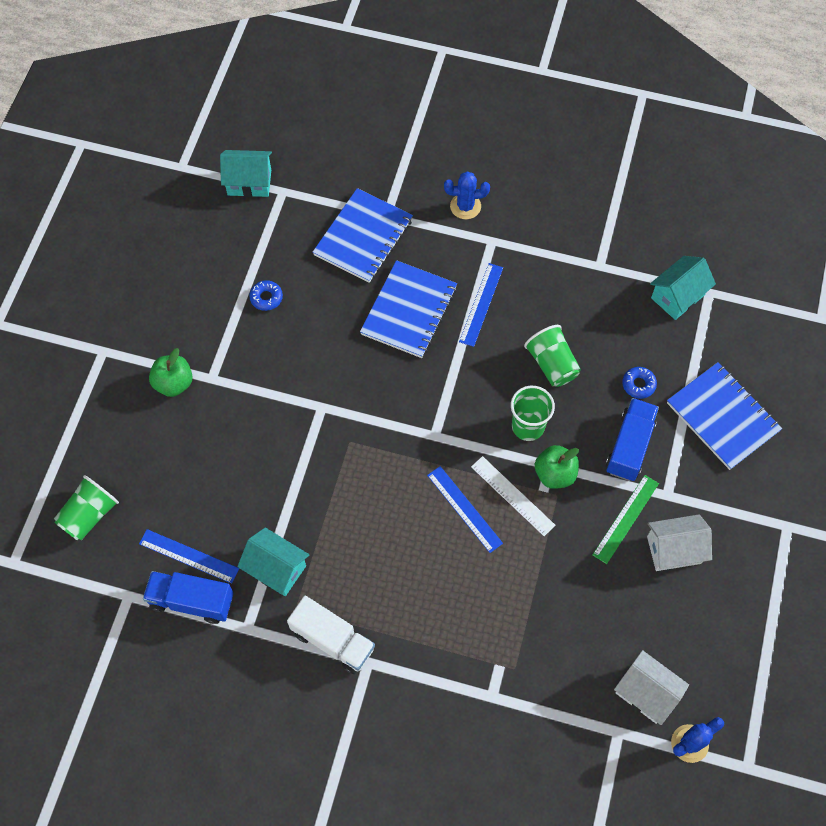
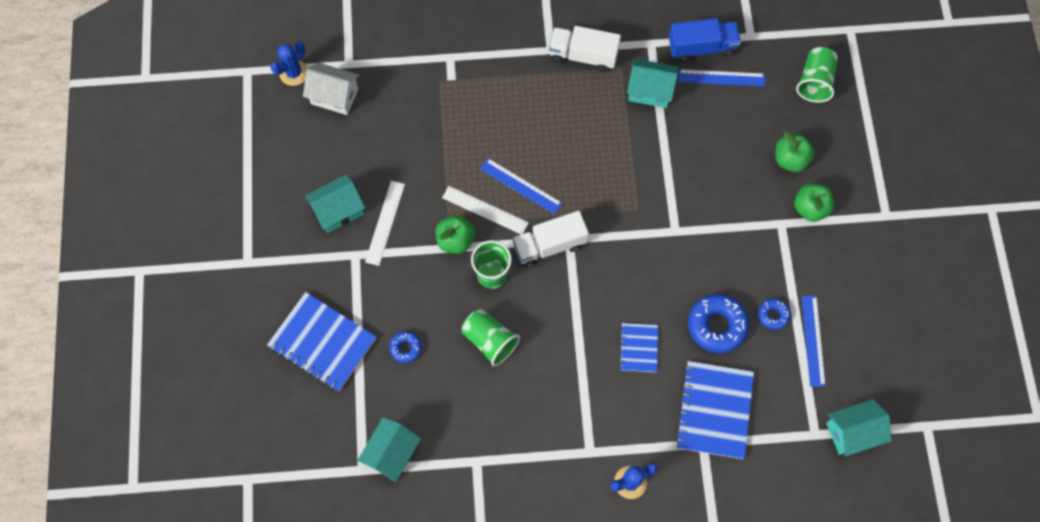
camera: 160 degrees right, 5 degrees up
blue notebook [360,260,457,358] -> blue notebook [619,323,658,372], size x0.55
blue ruler [459,263,503,347] -> blue ruler moved to [802,296,826,387]
green ruler [592,475,659,564] -> white ruler [365,181,405,266]
blue truck [606,398,659,481] -> none
white house [647,515,712,571] -> turquoise house [305,175,365,233]
none -> white truck [512,211,589,268]
none -> blue donut [688,294,749,353]
none -> green apple [775,132,815,172]

